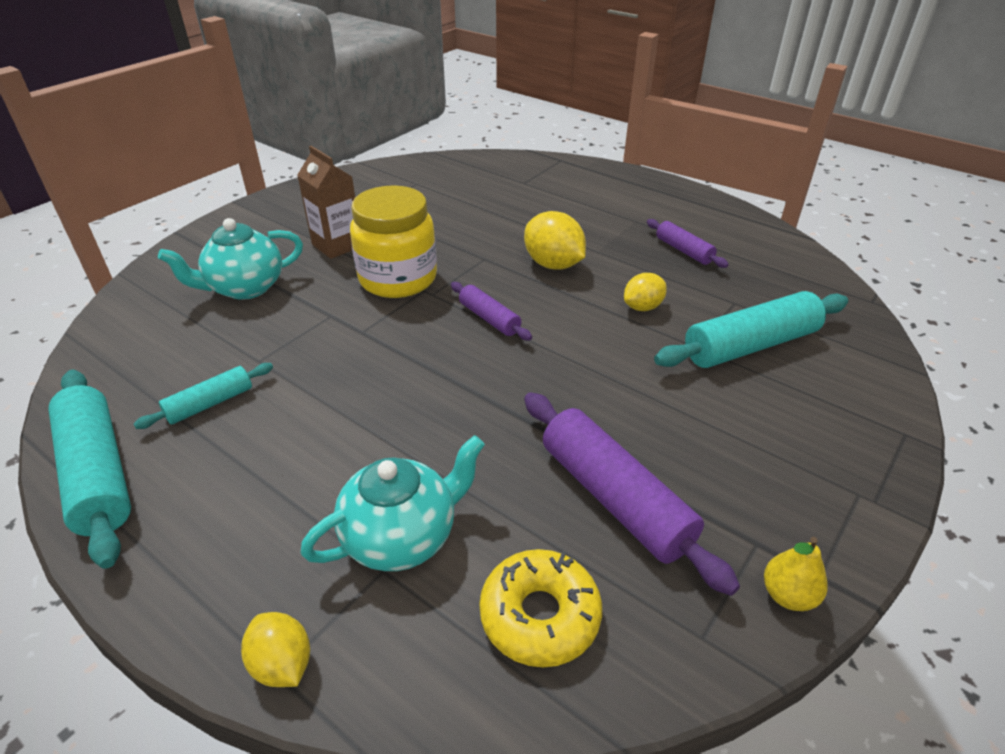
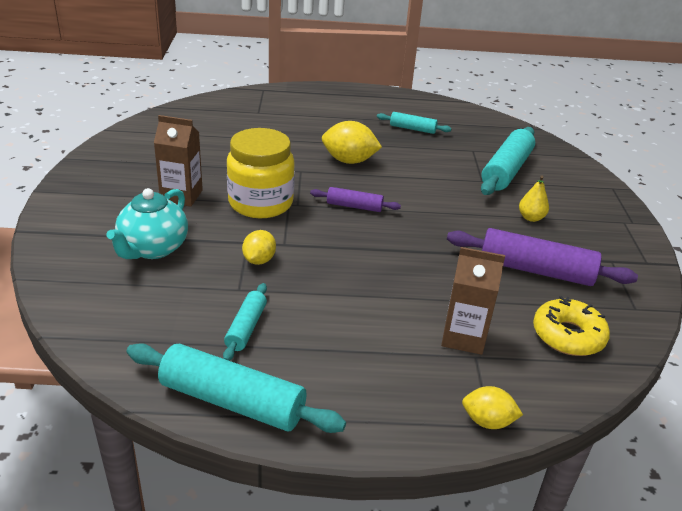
camera: 40 degrees left, 5 degrees down
turquoise teapot [300,435,485,571] -> brown carton [441,247,505,355]
yellow lemon [624,273,667,311] -> yellow lemon moved to [242,230,276,265]
purple rolling pin [647,219,729,268] -> turquoise rolling pin [377,112,452,134]
yellow pear [764,537,828,611] -> yellow pear moved to [519,175,549,222]

